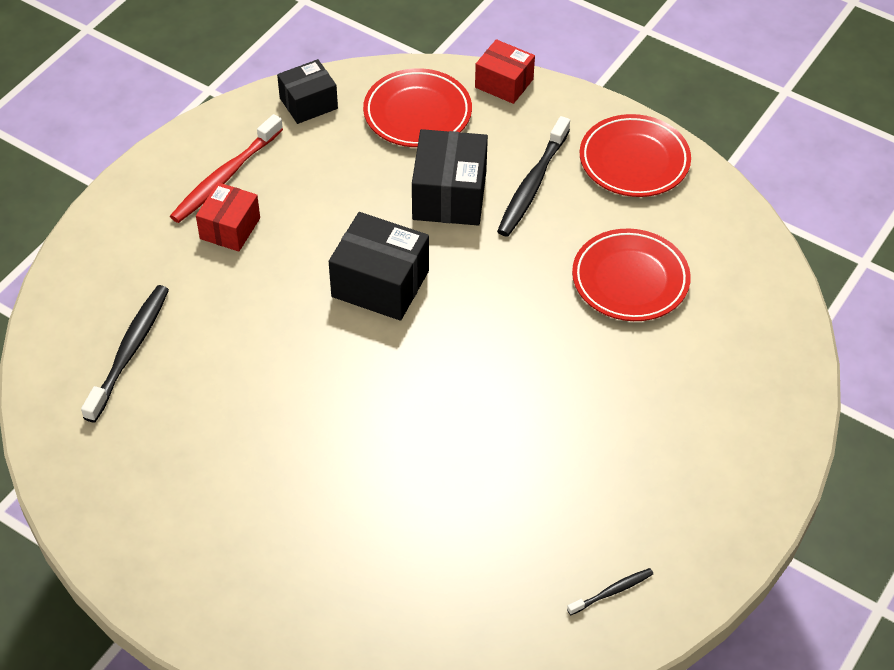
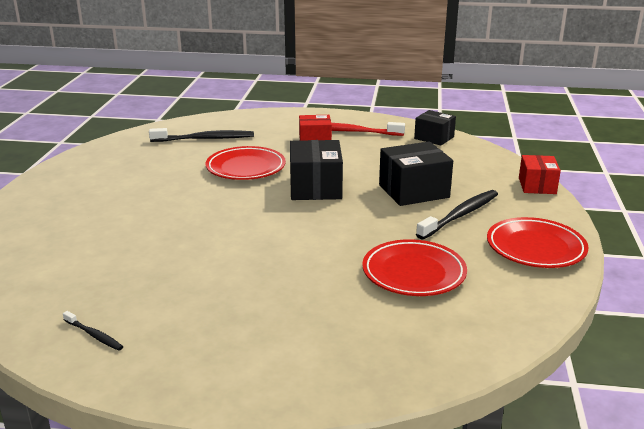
camera: 65 degrees right, 25 degrees down
red plate [363,68,472,147] -> red plate moved to [206,146,286,180]
black toothbrush [497,116,570,236] -> black toothbrush turned 135 degrees clockwise [416,190,498,240]

